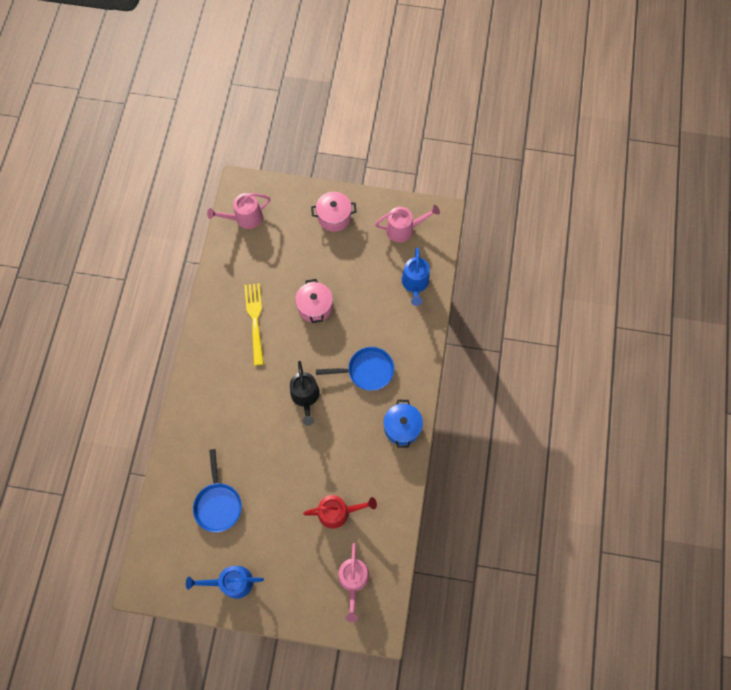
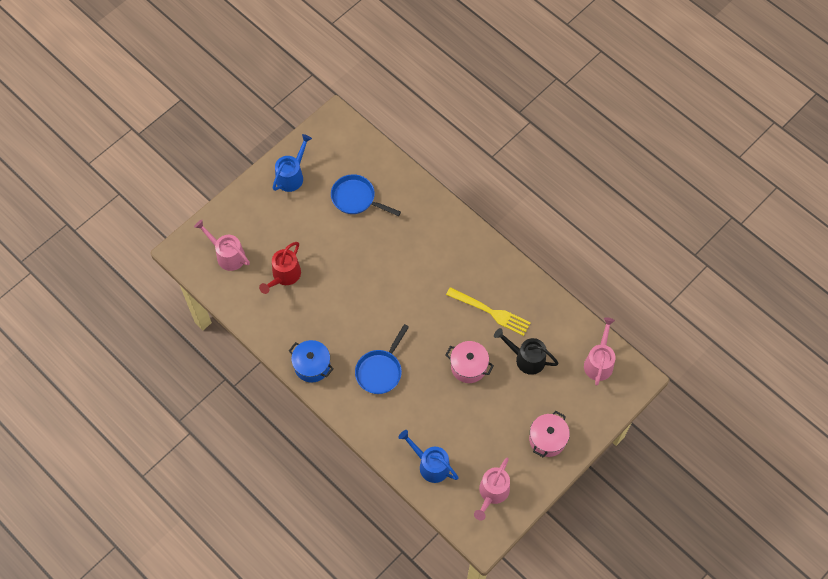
camera: 125 degrees right, 5 degrees down
black watering can [290,361,320,426] -> black watering can moved to [494,328,559,375]

